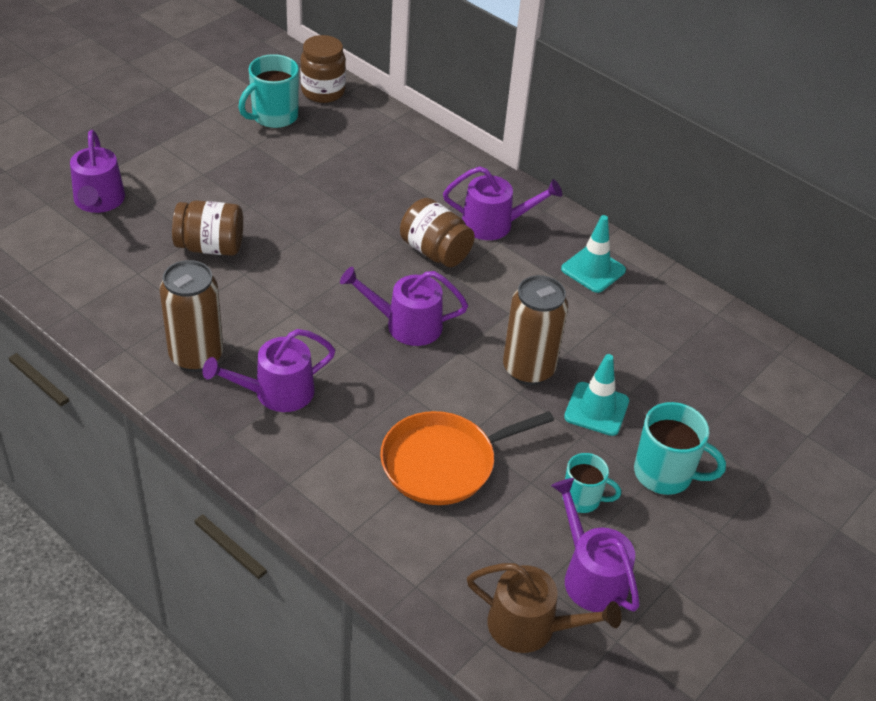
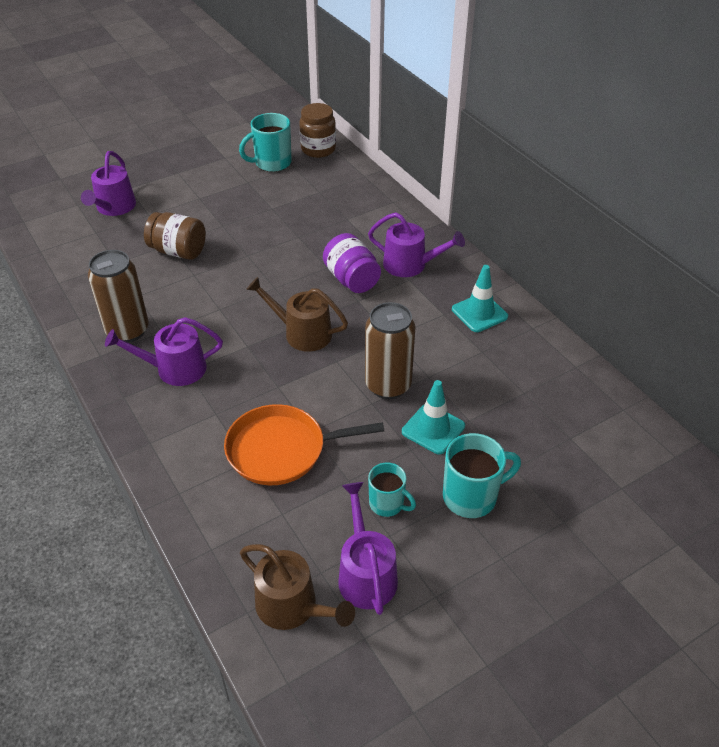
camera: 20 degrees right, 0 degrees up
purple watering can [340,267,468,346] -> brown watering can [246,277,348,352]
brown jar [400,198,475,267] -> purple jar [323,233,381,293]
turquoise mug [634,402,726,495] -> turquoise mug turned 60 degrees counterclockwise [443,433,521,518]

